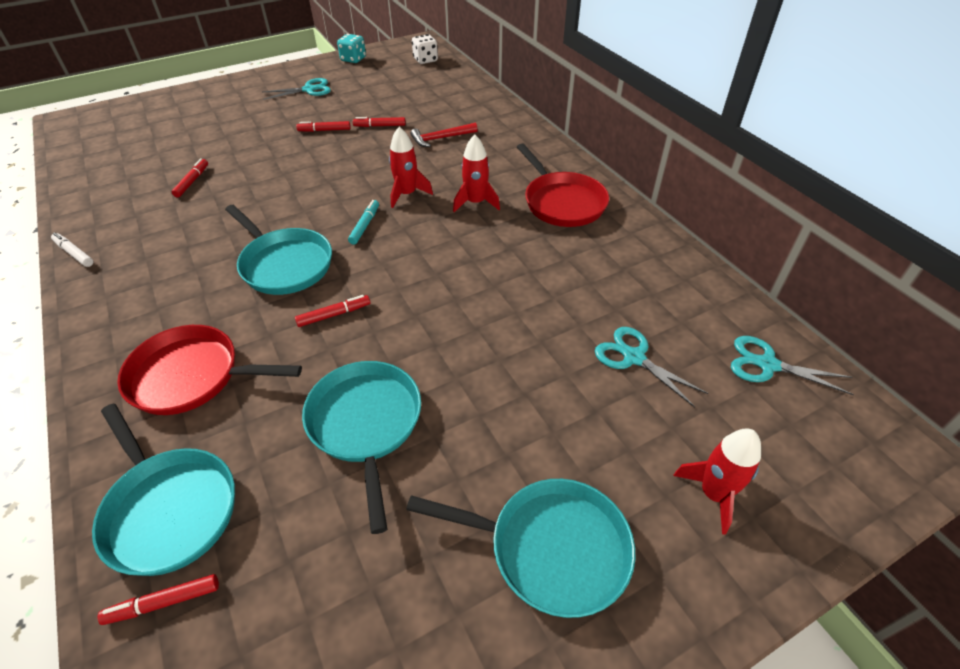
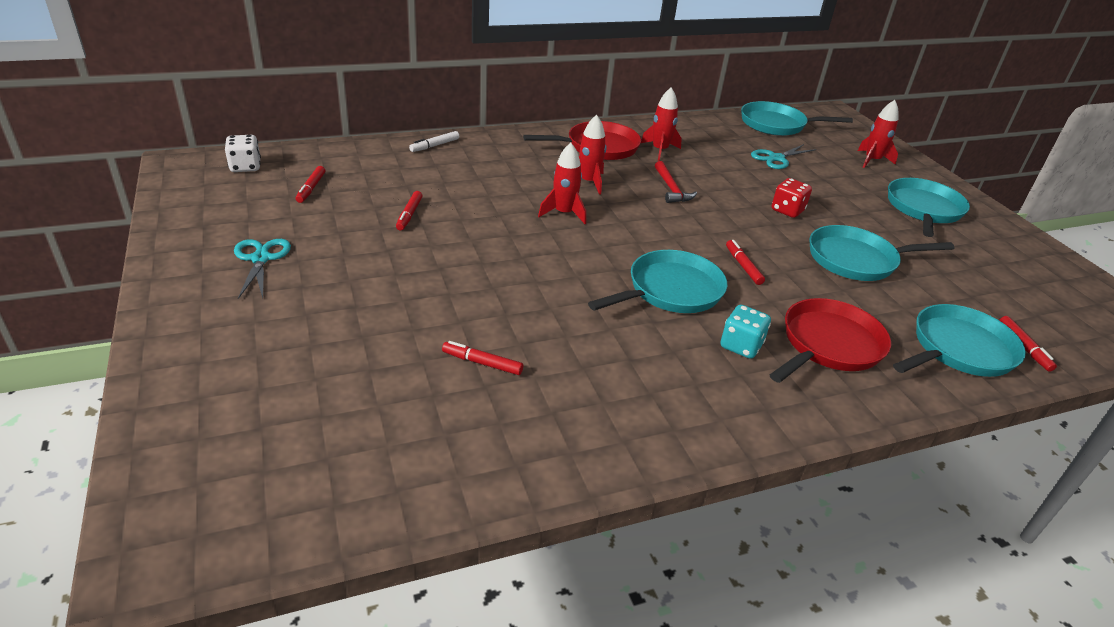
camera: 85 degrees left, 10 degrees down
white marker [51,232,93,267] -> white marker moved to [409,131,459,152]
red pan [117,325,302,415] -> red pan turned 150 degrees counterclockwise [770,298,891,383]
red marker [296,121,351,132] -> red marker moved to [295,166,325,203]
turquoise dice [337,34,366,63] -> turquoise dice moved to [720,304,771,359]
turquoise marker [348,200,379,245] -> none
red hammer [411,123,478,147] -> red hammer moved to [655,161,697,203]
turquoise scissors [731,336,854,395] -> turquoise pan [741,101,853,136]
none -> red rocket [641,88,682,161]
none -> red dice [772,178,812,218]

